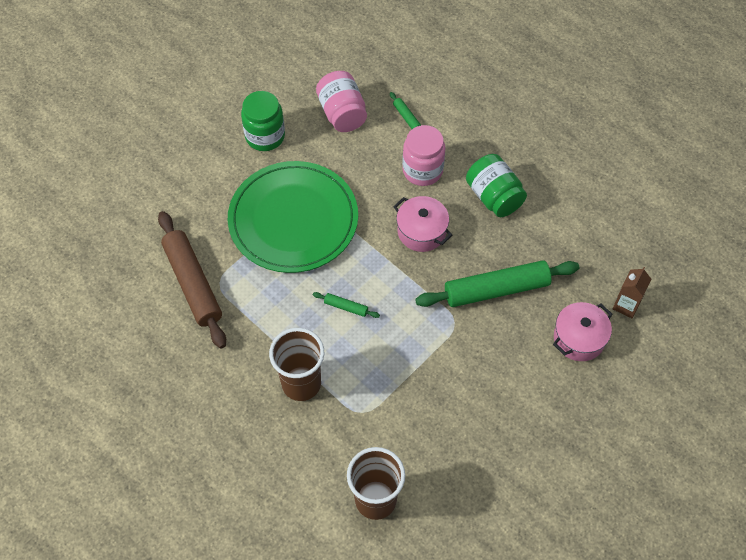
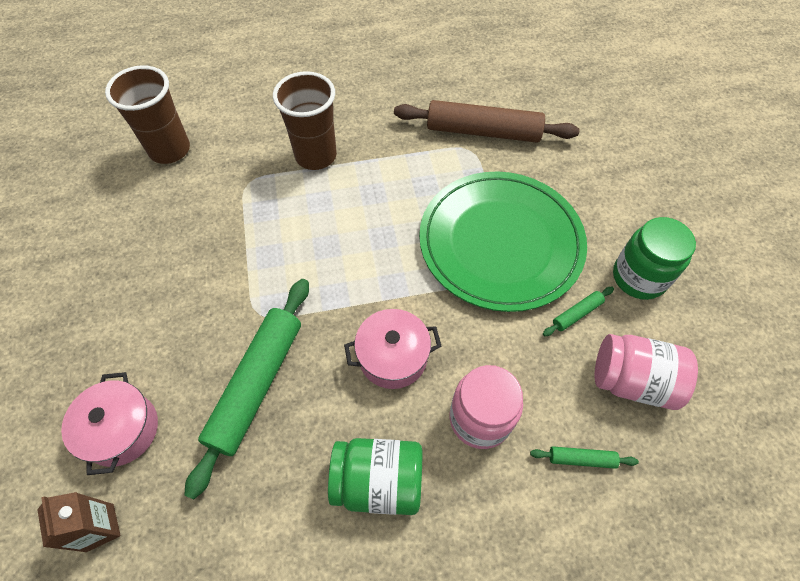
camera: 125 degrees right, 0 degrees up
green rolling pin [313,292,380,318] -> green rolling pin moved to [543,287,614,336]

